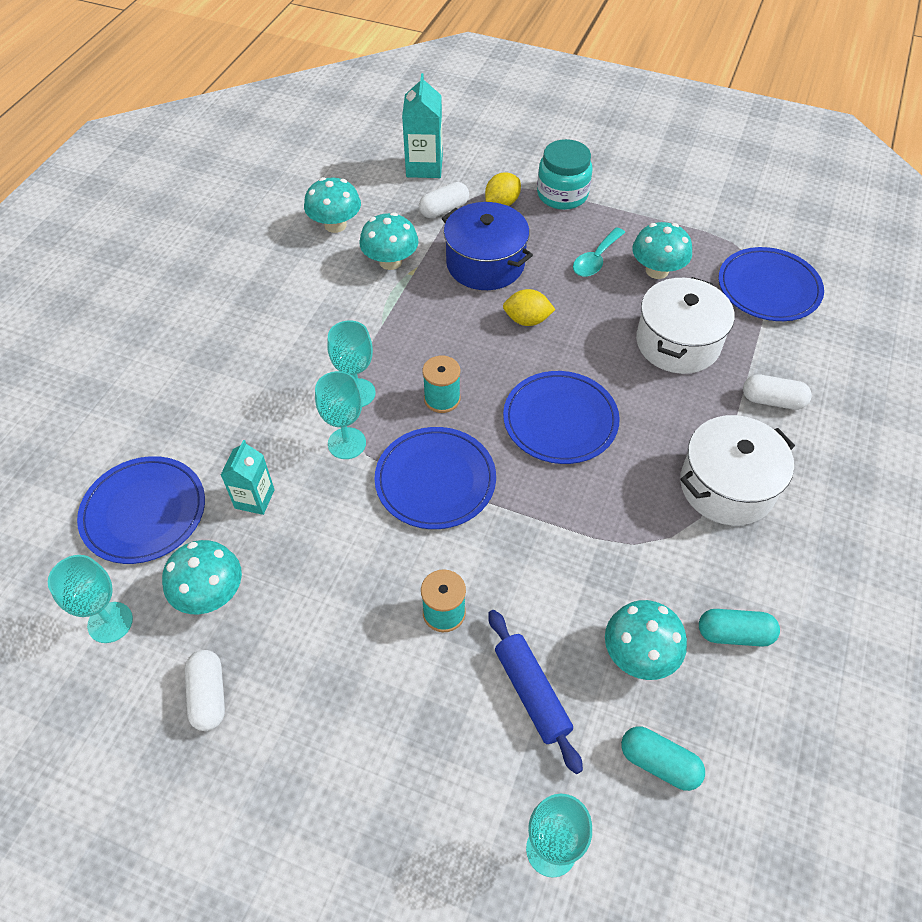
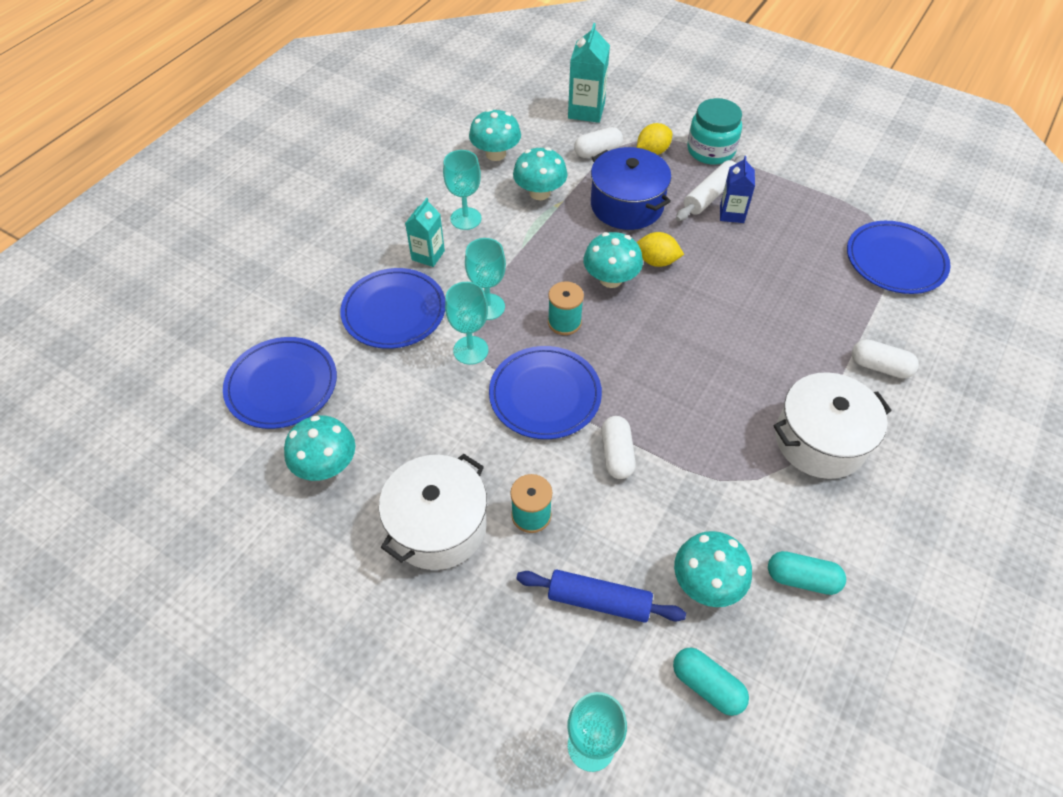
camera: 10 degrees right, 0 degrees up
turquoise goblet [48,555,133,643] -> turquoise goblet moved to [443,150,482,230]
white capsule [185,650,225,731] -> white capsule moved to [601,416,636,479]
turquoise carton [221,440,275,515] -> turquoise carton moved to [405,198,445,267]
blue rolling pin [488,610,583,774] -> blue rolling pin turned 60 degrees counterclockwise [516,570,686,623]
blue plate [503,371,620,464] -> blue plate moved to [340,268,445,349]
turquoise spoon [573,227,625,277] -> blue carton [720,156,755,223]
turquoise mushroom [632,222,692,279] -> turquoise mushroom moved to [583,232,643,288]
white pot [636,277,735,374] -> white pot moved to [379,454,487,570]
none -> white rolling pin [676,155,747,221]

